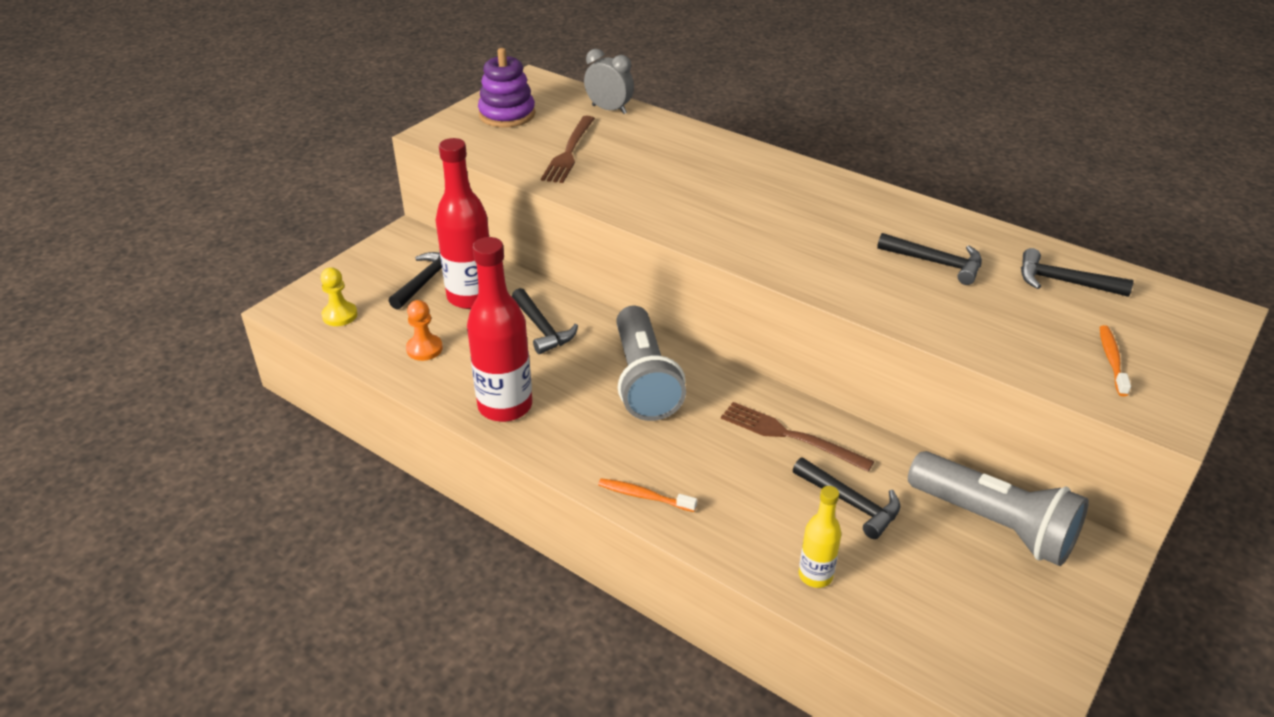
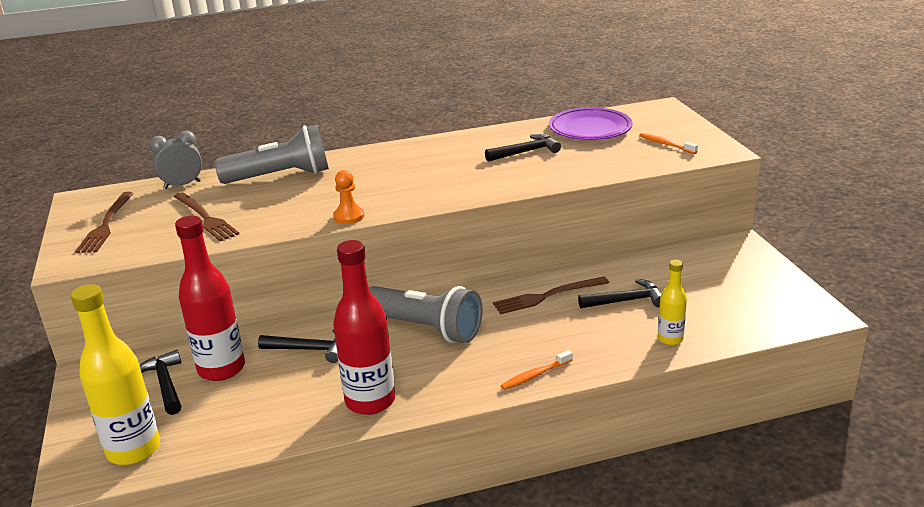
camera: 50 degrees left, 10 degrees down
yellow pawn [321,267,358,326] -> yellow bottle [71,284,160,465]
orange pawn [406,300,443,361] -> orange pawn moved to [333,170,364,224]
purple stacking toy [478,48,535,128] -> brown fork [75,192,134,253]
grey flashlight [908,451,1089,566] -> grey flashlight moved to [214,124,329,184]
black hammer [1021,248,1134,297] -> purple plate [549,107,633,140]

